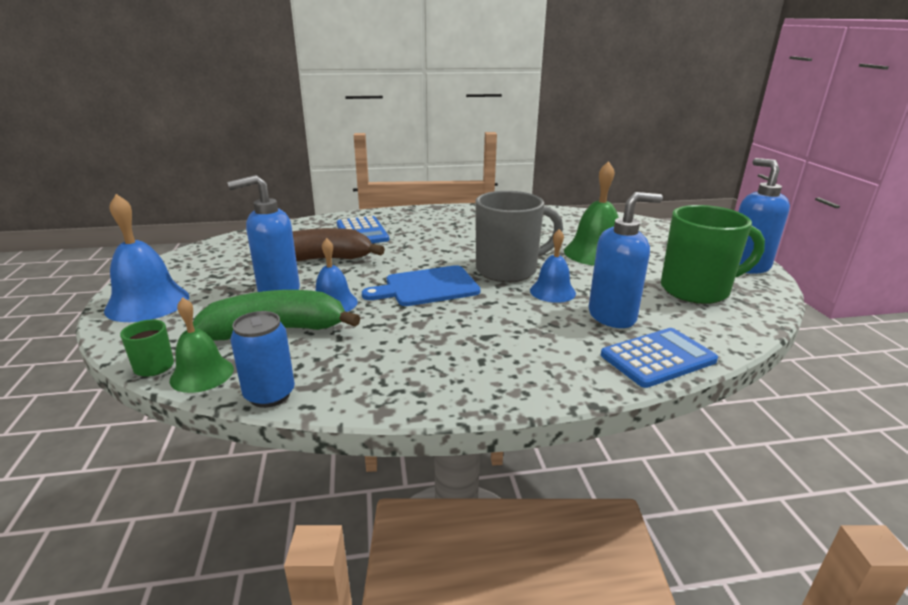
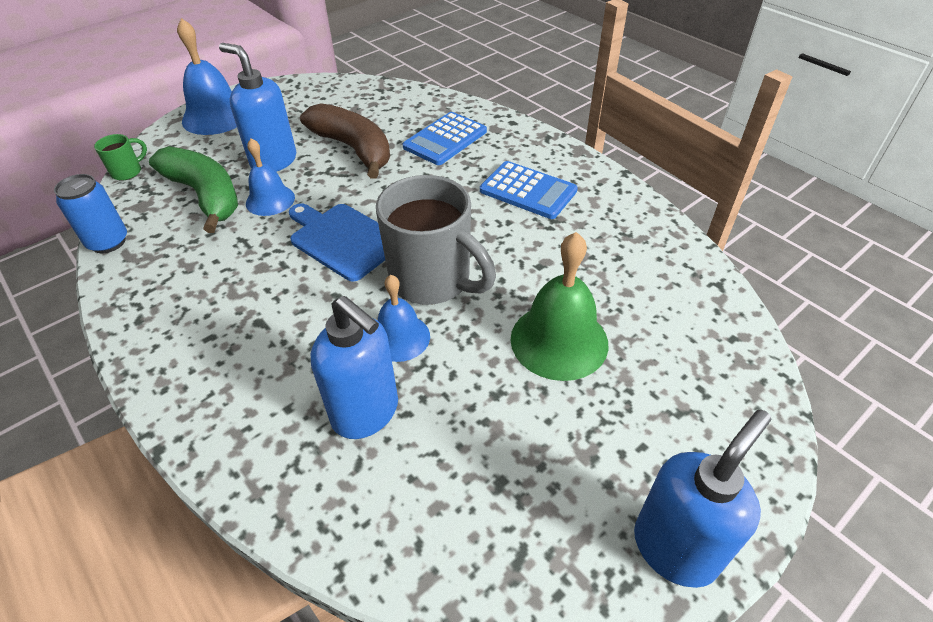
camera: 60 degrees right, 20 degrees up
green bell [170,297,234,393] -> none
blue calculator [601,328,718,388] -> blue calculator moved to [480,161,578,219]
green mug [661,205,765,304] -> none

